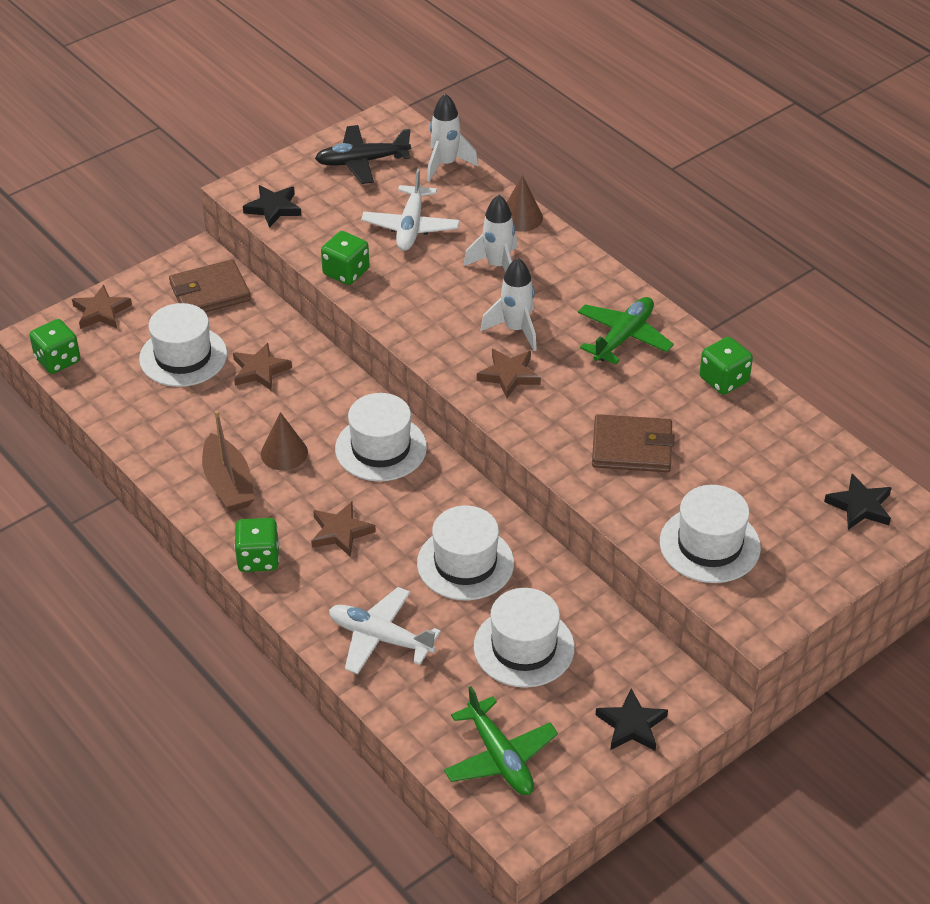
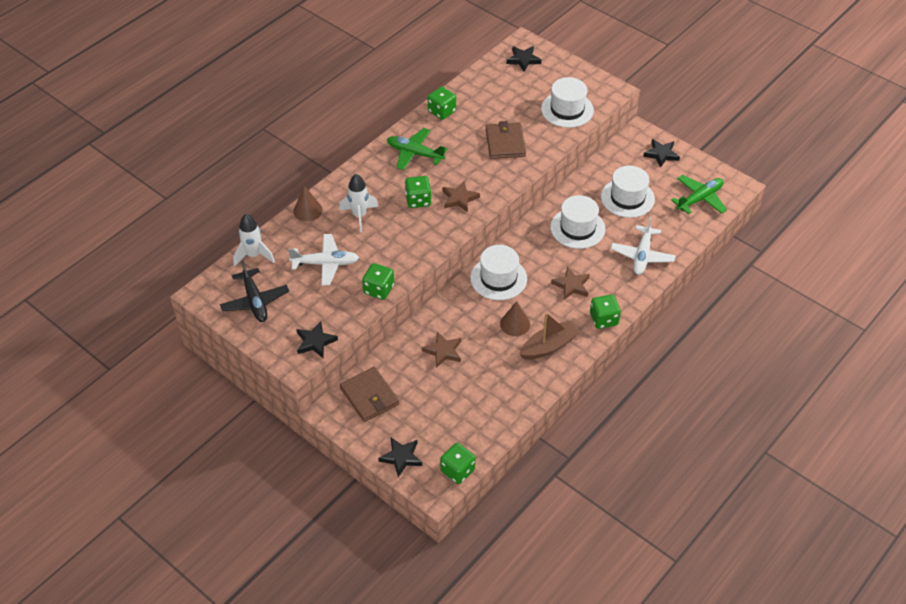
camera: 100 degrees left, 5 degrees up
brown star [72,285,132,329] -> black star [378,438,422,477]
white hat [139,303,227,387] -> none
white rocket [481,258,537,351] -> green dice [405,176,432,208]

